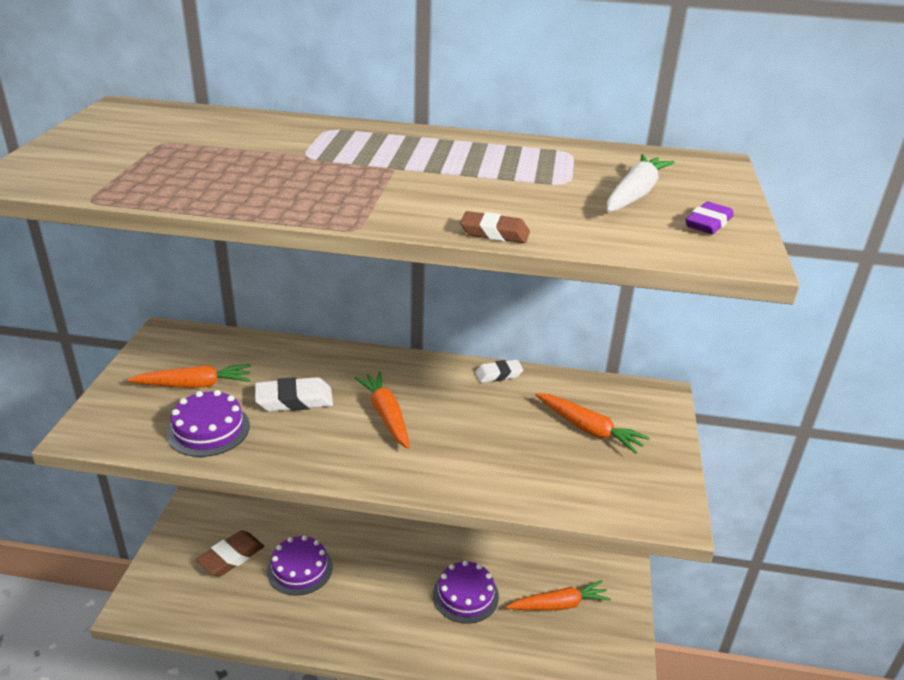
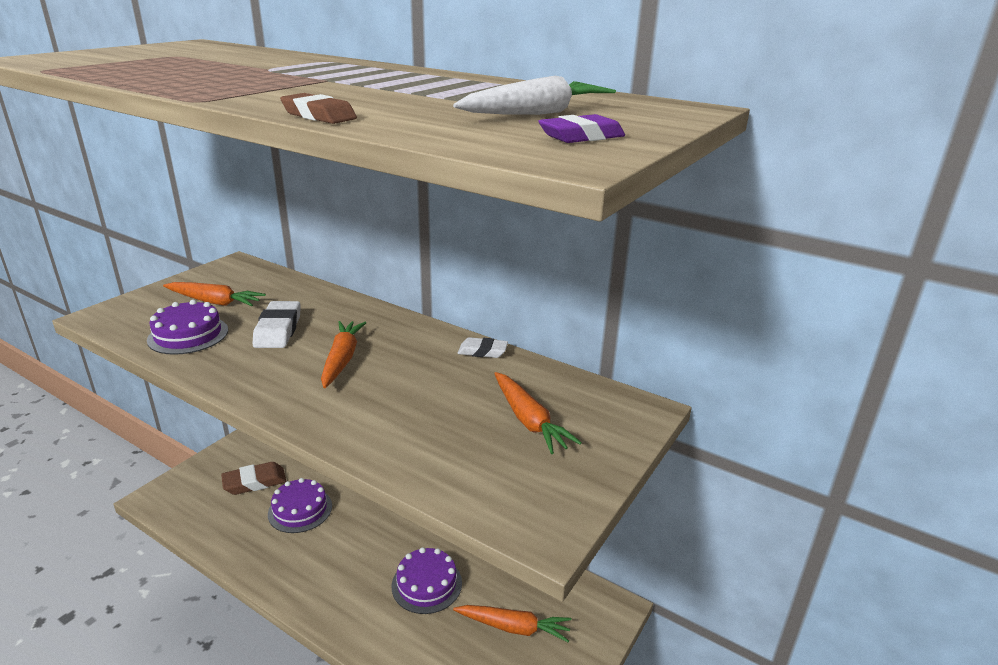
camera: 25 degrees right, 5 degrees down
white eraser [255,377,333,412] -> white eraser turned 75 degrees clockwise [253,301,301,348]

